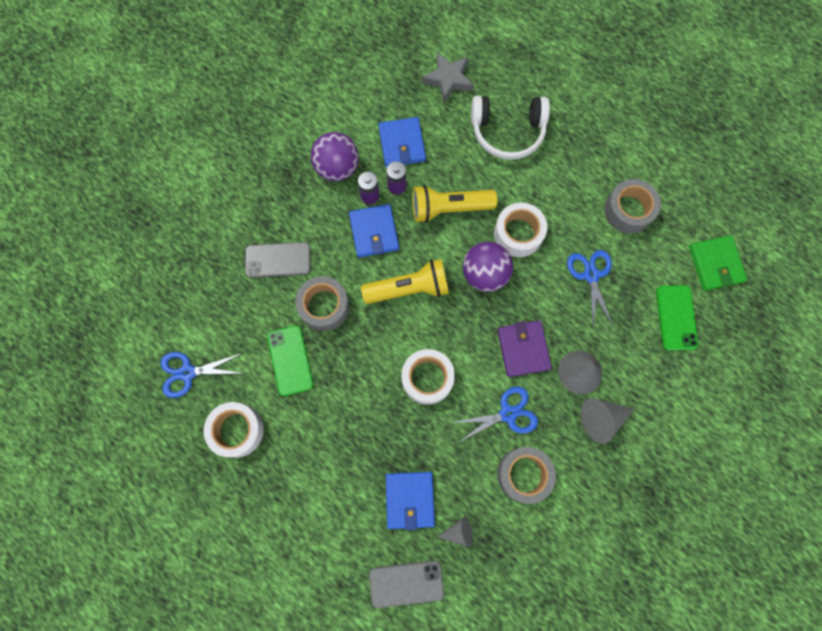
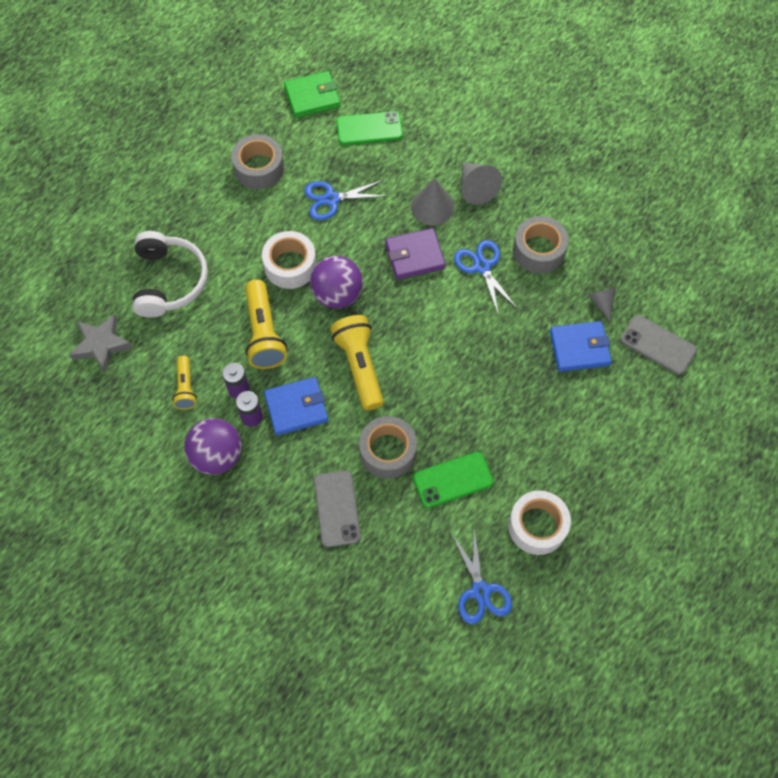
camera: 95 degrees left, 10 degrees down
grey phone [369,560,444,608] -> grey phone turned 45 degrees counterclockwise [620,315,697,375]
blue wallet [378,117,426,167] -> yellow flashlight [172,356,197,410]
white tape [401,349,455,405] -> none

